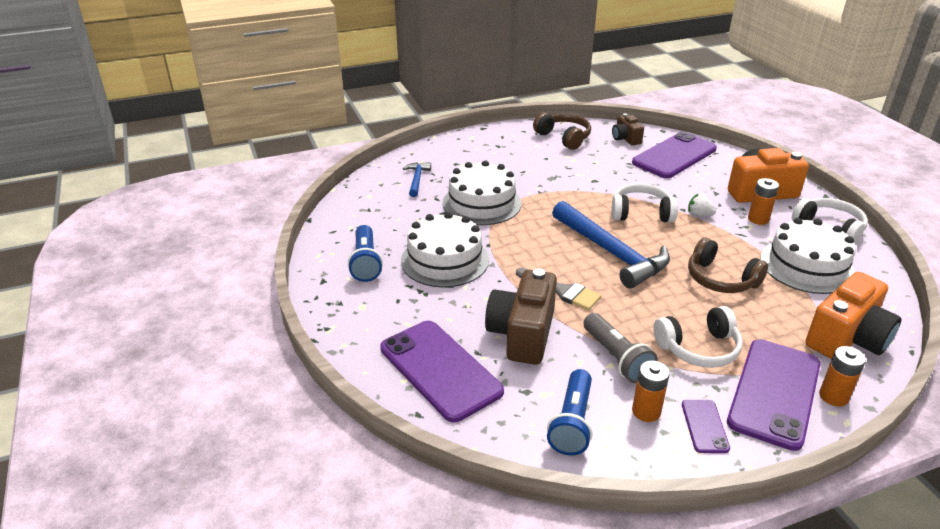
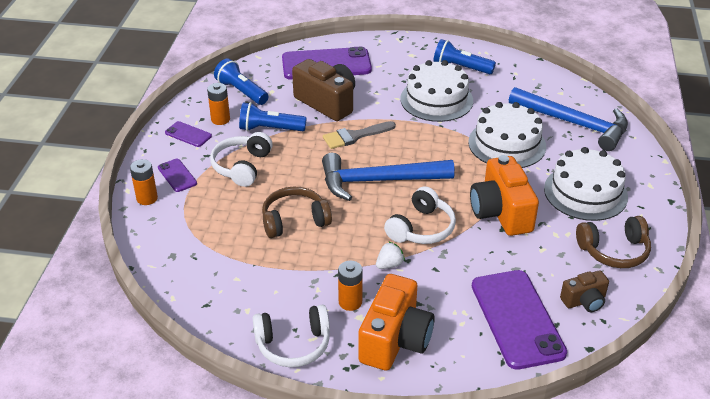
camera: 120 degrees right, 5 degrees up
blue hammer [403,162,431,197] -> blue hammer [509,87,628,151], size x2.07
grey flashlight [584,313,658,383] -> blue flashlight [239,102,307,131]
brown camera [612,113,644,145] -> brown camera turned 150 degrees clockwise [560,270,609,312]
purple phone [727,339,820,451] -> purple phone [158,159,197,192], size x0.47
white cake [761,218,856,294] -> white cake moved to [544,147,628,221]
orange camera [805,272,901,359] -> orange camera moved to [470,155,539,236]

